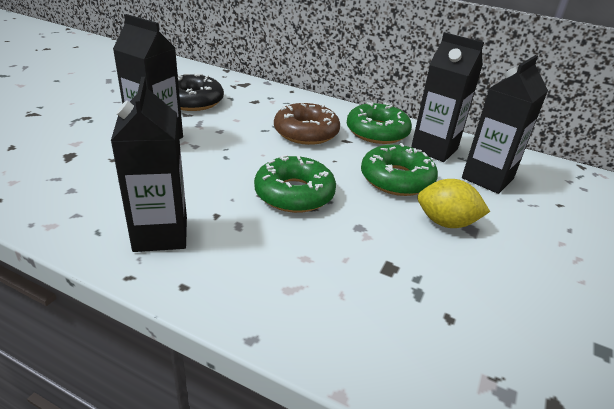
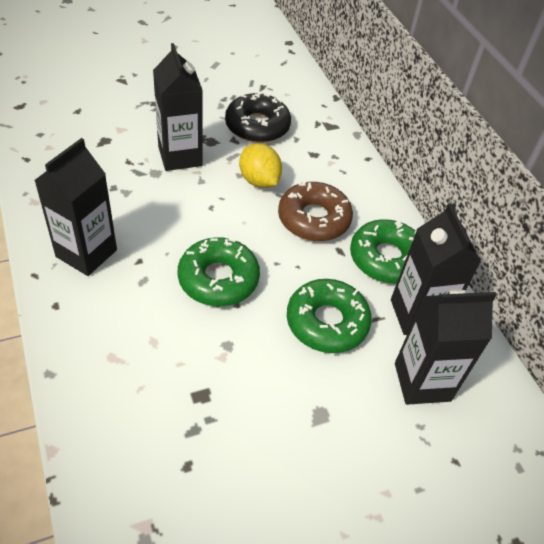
camera: 40 degrees right, 15 degrees up
yellow lemon [417,179,490,228] -> yellow lemon moved to [239,143,282,188]

